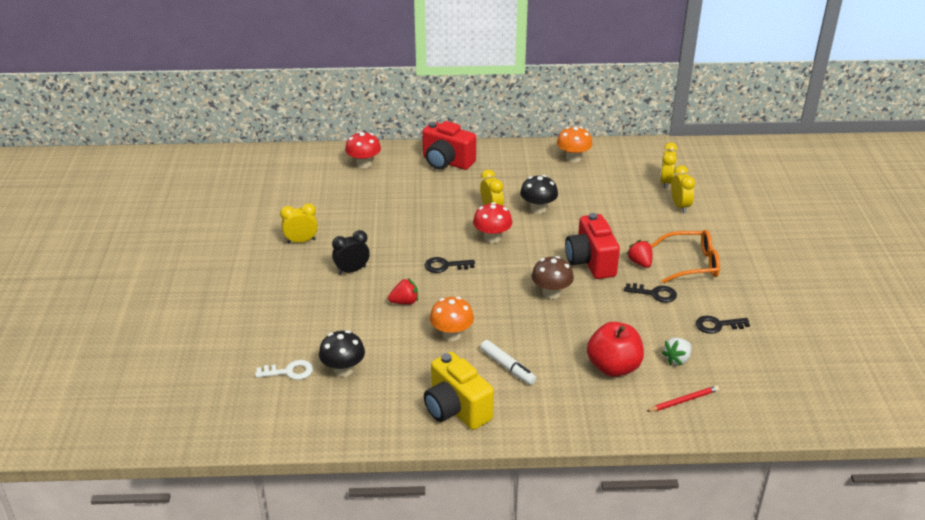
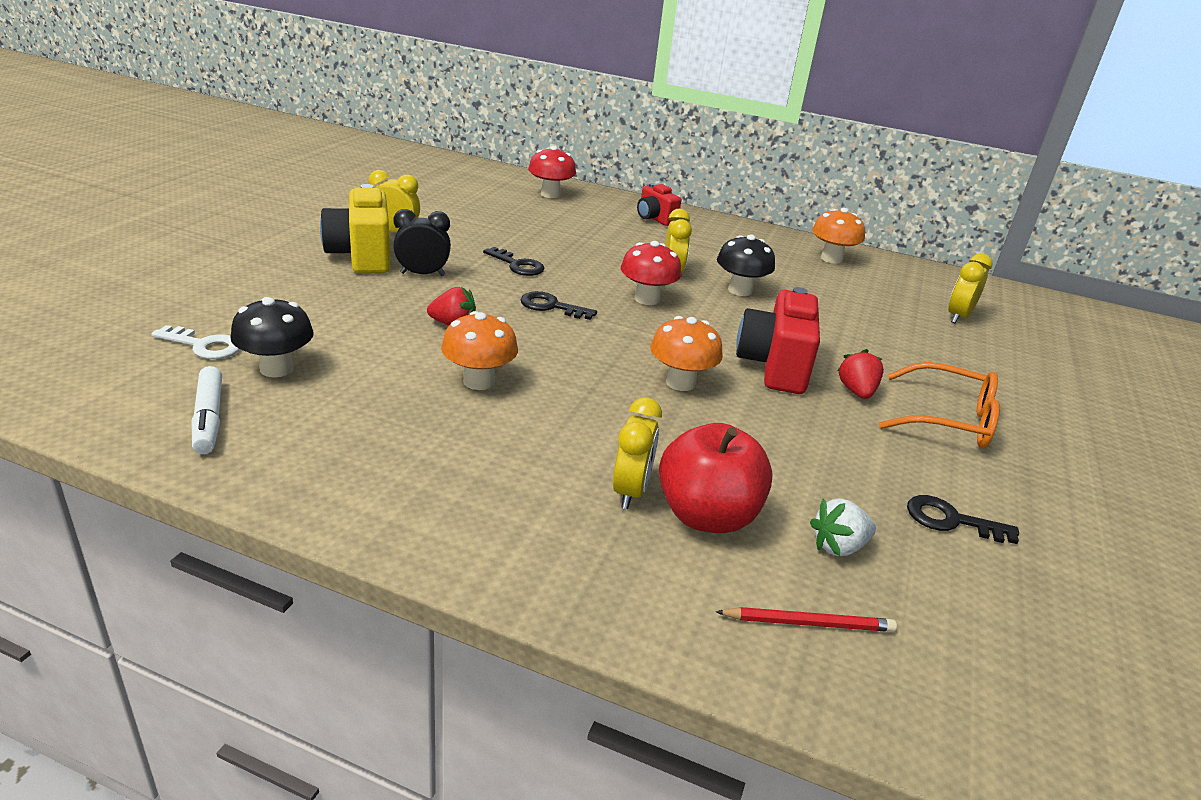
camera: 20 degrees right, 5 degrees down
red camera [422,121,476,170] -> red camera [637,183,681,226], size x0.59
yellow camera [424,352,494,430] -> yellow camera moved to [320,184,390,273]
white marker [480,340,536,385] -> white marker moved to [191,366,222,454]
brown mushroom [532,256,574,299] -> orange mushroom [650,316,723,391]
black key [624,283,677,303] -> black key moved to [483,247,545,276]
yellow clock [671,165,695,213] -> yellow clock moved to [613,397,662,509]

